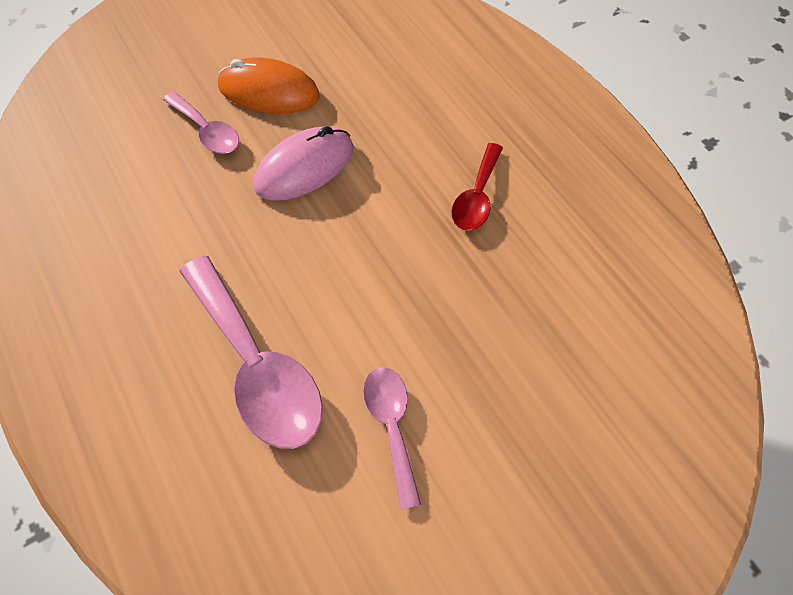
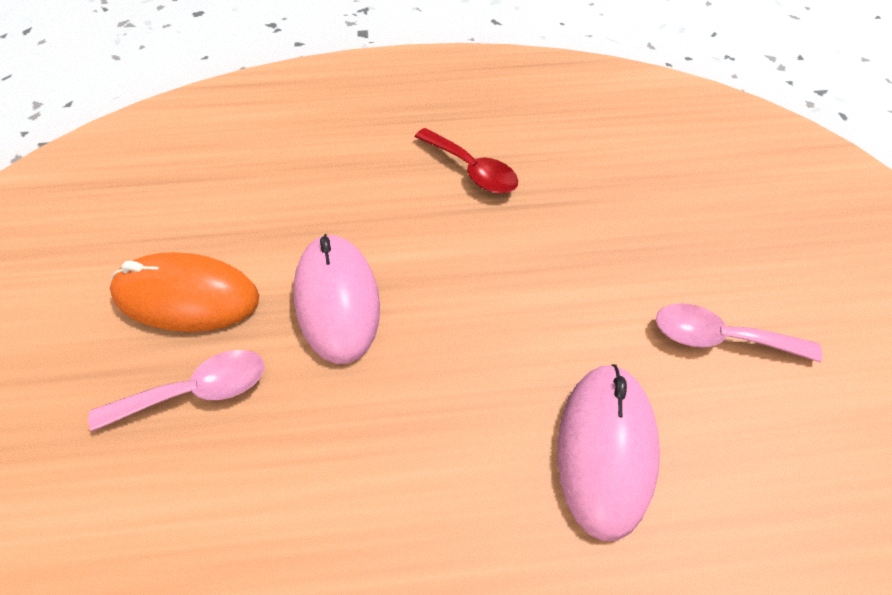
camera: 65 degrees left, 5 degrees down
pink spoon [179,256,323,449] -> pink mouse [557,364,660,541]
orange mouse [218,58,320,113] -> orange mouse turned 60 degrees clockwise [110,252,259,332]

